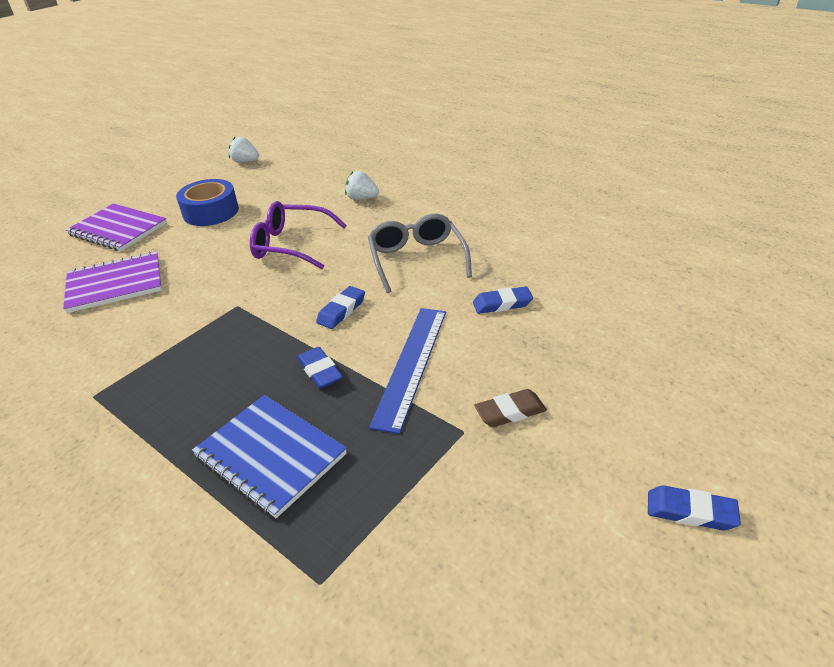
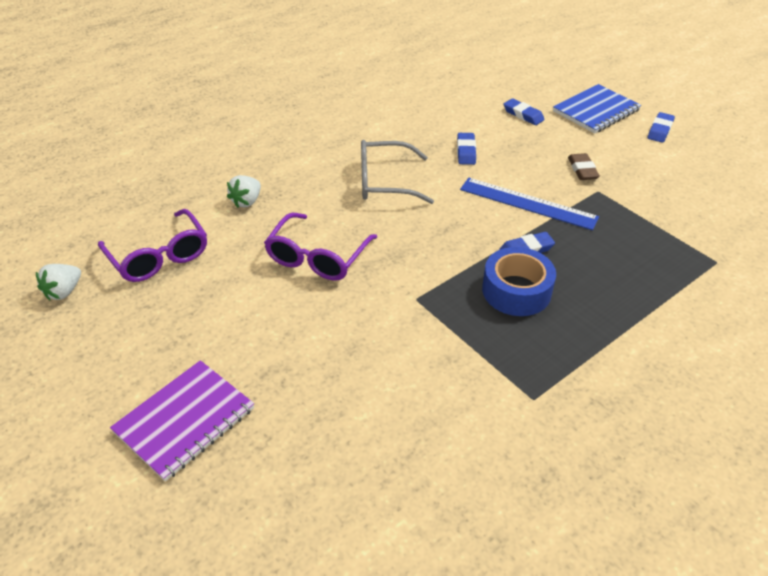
camera: 80 degrees left, 5 degrees up
purple notebook [63,252,162,313] -> none
blue tape [176,179,239,226] -> blue tape moved to [482,247,556,316]
blue notebook [192,395,347,518] -> blue notebook moved to [553,84,641,133]
blue eraser [316,286,365,329] -> blue eraser moved to [503,98,545,125]
none -> purple glasses [98,209,207,282]

